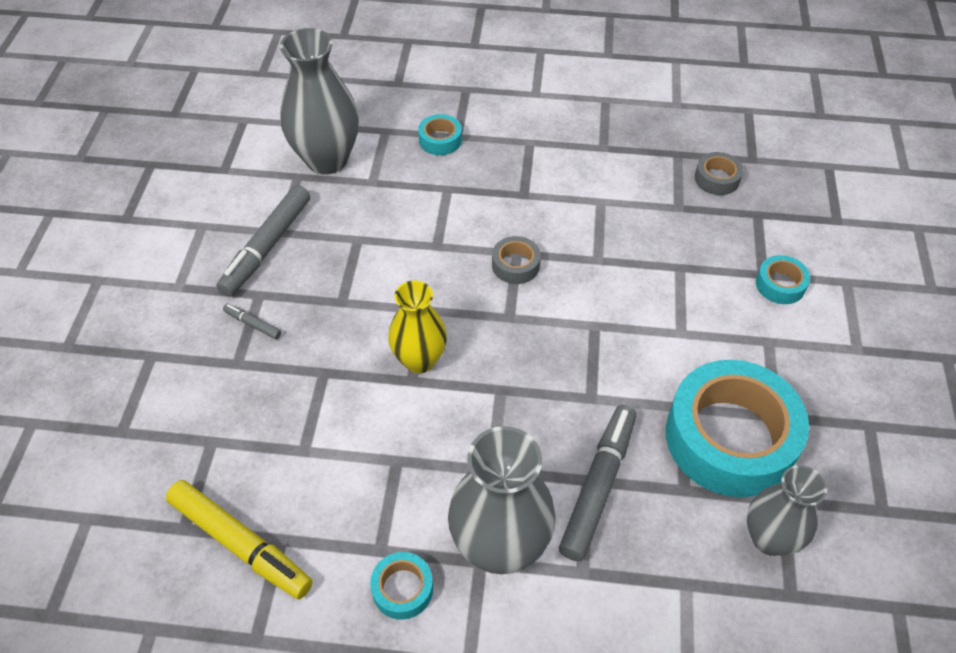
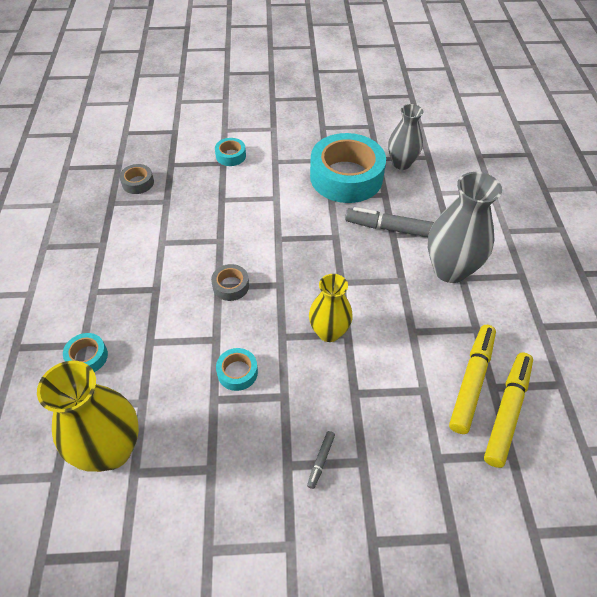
camera: 100 degrees left, 0 degrees up
grey marker [216,185,310,297] -> none
grey vase [280,28,359,174] -> yellow vase [37,361,139,472]
turquoise tape [370,552,433,620] -> turquoise tape moved to [216,348,258,391]
none -> yellow marker [449,325,496,434]

